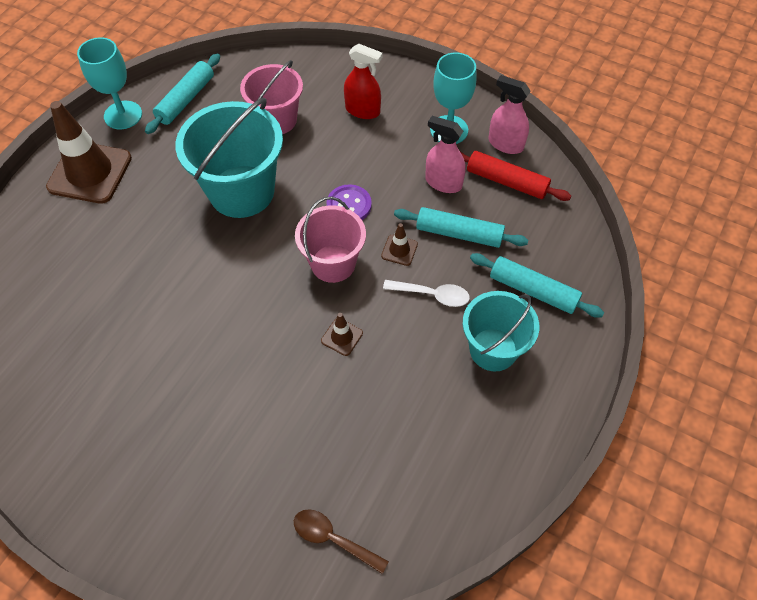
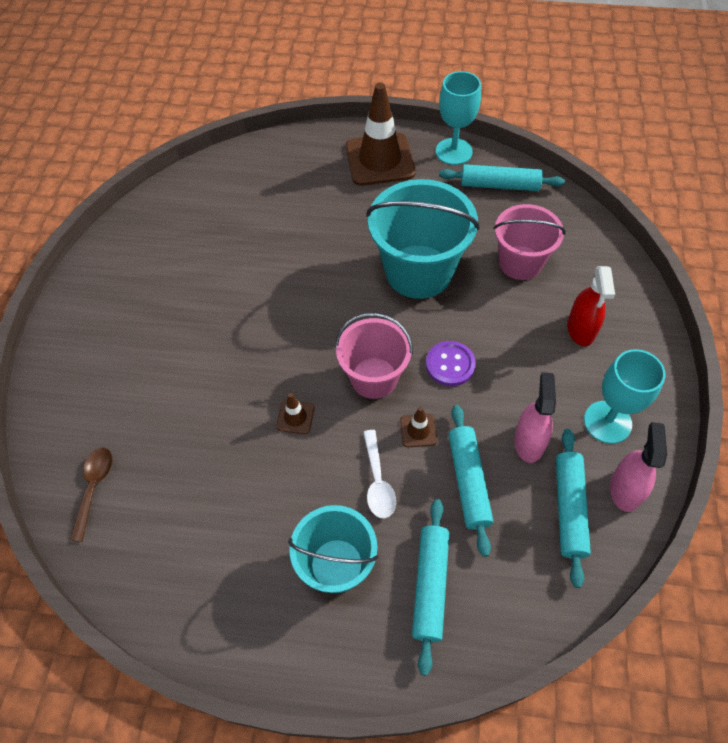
camera: 70 degrees right, 0 degrees up
red rolling pin [460,151,571,201] -> turquoise rolling pin [556,429,591,588]

